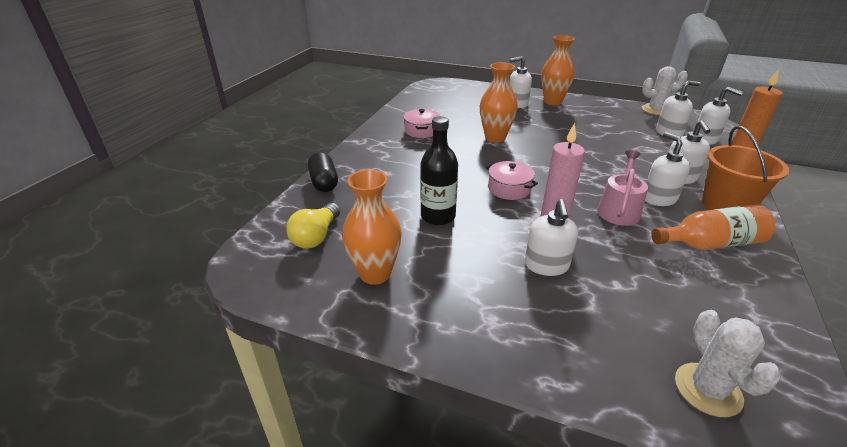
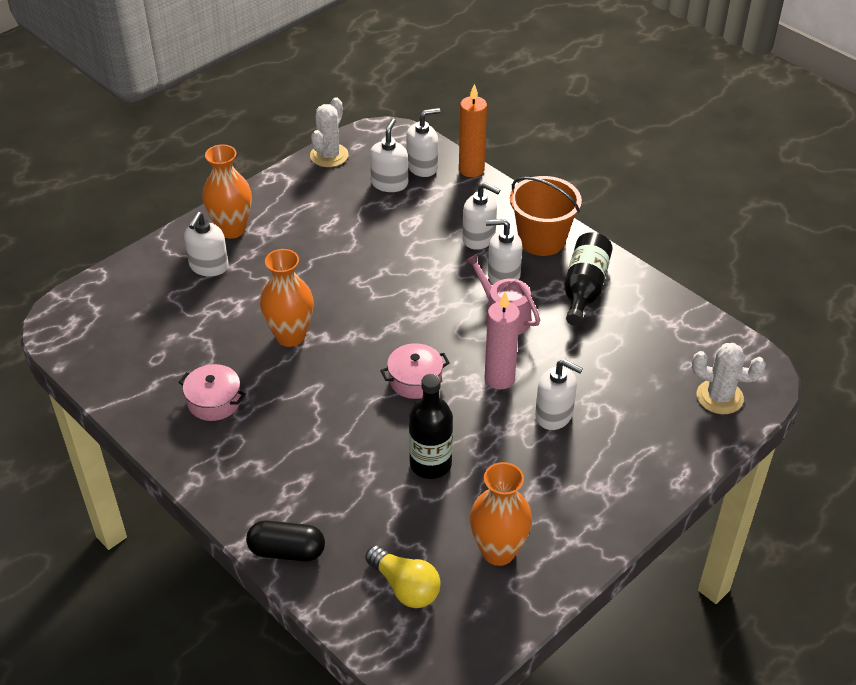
camera: 65 degrees left, 10 degrees up
orange bottle [651,204,775,250] -> black bottle [564,232,613,326]

